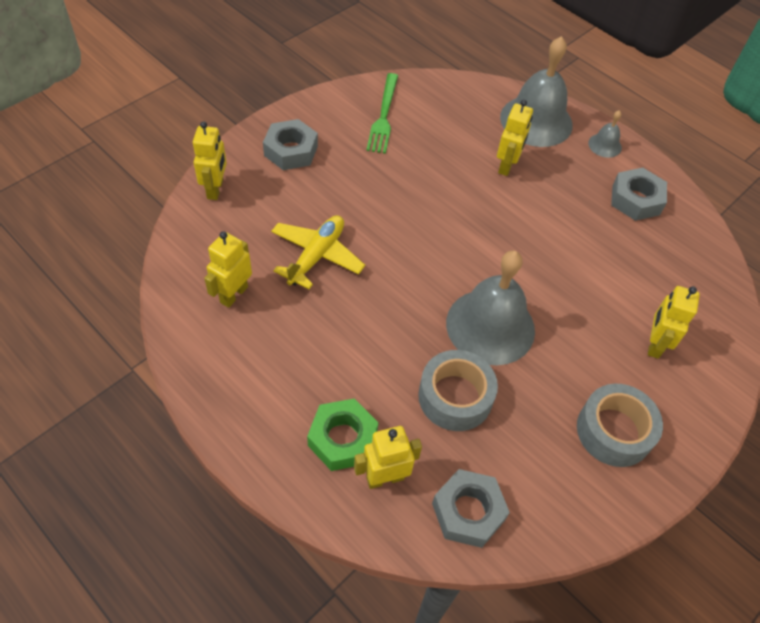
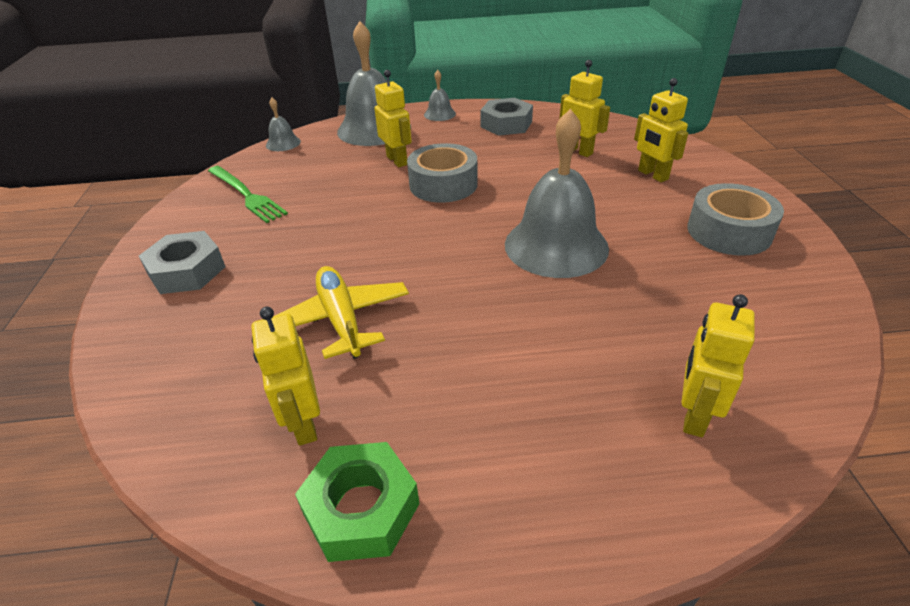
camera: 45 degrees left, 15 degrees down
yellow robot [193,121,227,200] -> yellow robot moved to [559,60,610,157]
green nut [307,398,378,471] -> green nut moved to [295,442,420,562]
grey tape [418,350,498,431] -> grey tape moved to [407,143,478,203]
grey nut [432,469,510,548] -> none
none -> grey bell [266,98,301,151]

